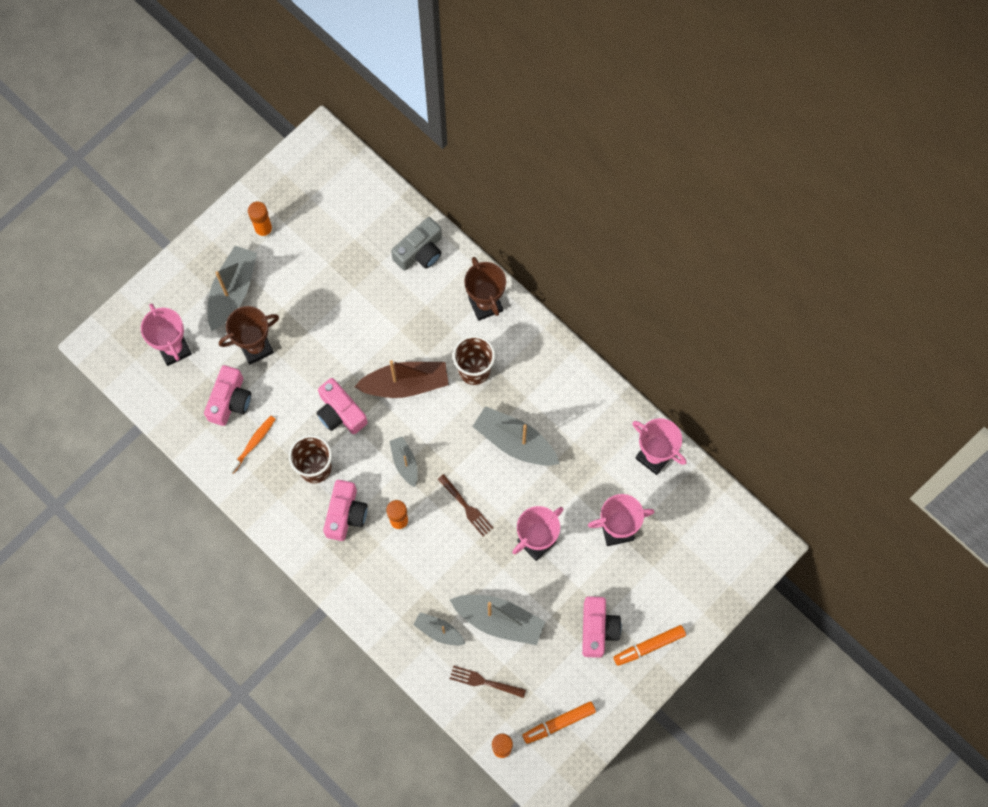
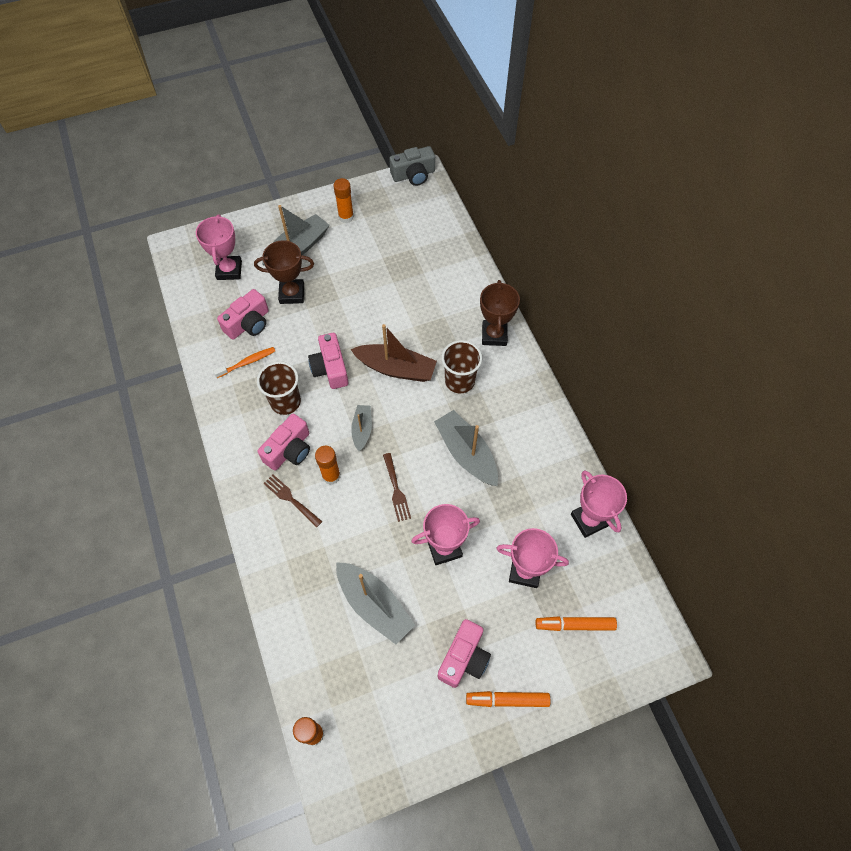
camera: 25 degrees right, 10 degrees down
grey camera [391,217,442,271] -> grey camera moved to [389,146,435,186]
grey boat [413,612,465,646] -> none
brown fork [450,665,526,698] -> brown fork moved to [263,475,322,528]
orange marker [522,701,596,744] -> orange marker moved to [535,616,617,631]

